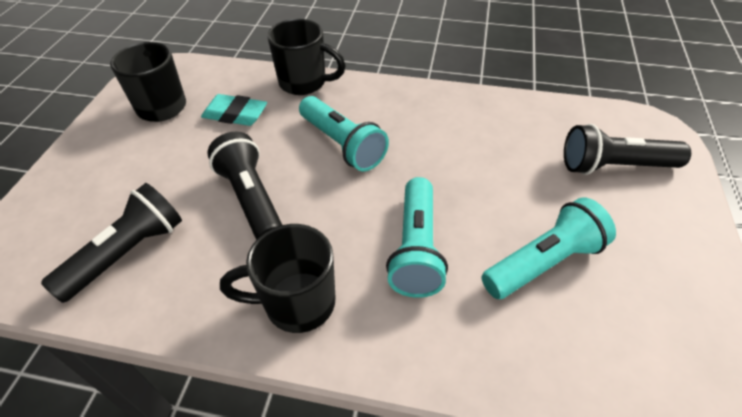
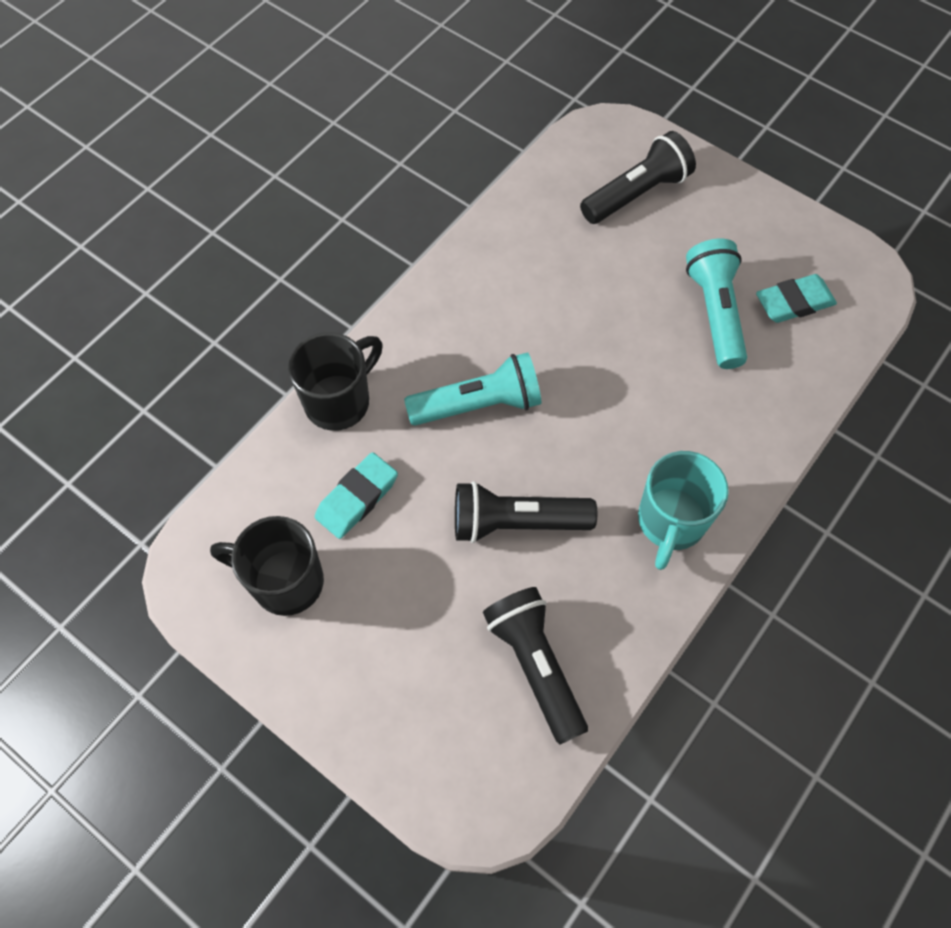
camera: 65 degrees left, 15 degrees up
black mug [220,224,335,333] -> turquoise mug [638,451,729,570]
turquoise flashlight [386,177,448,298] -> none
black flashlight [564,124,691,175] -> black flashlight turned 150 degrees counterclockwise [580,131,696,224]
none -> turquoise eraser [756,274,837,323]

